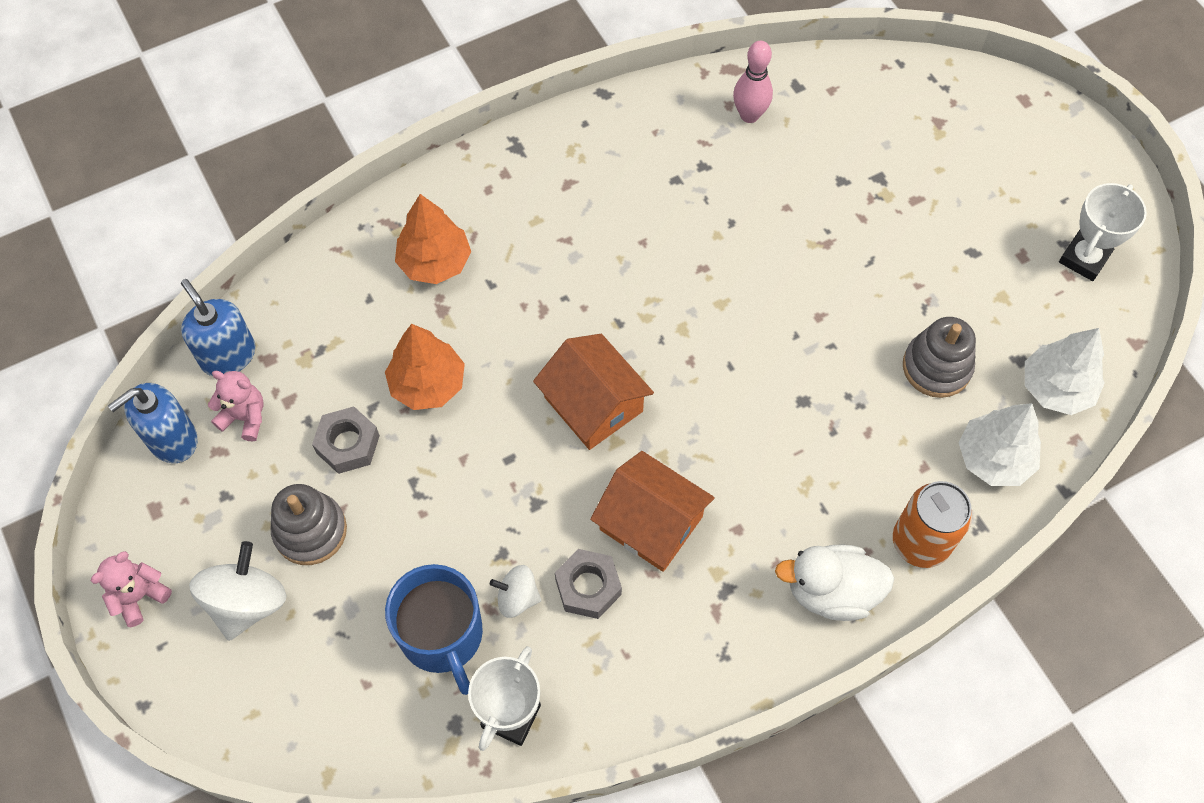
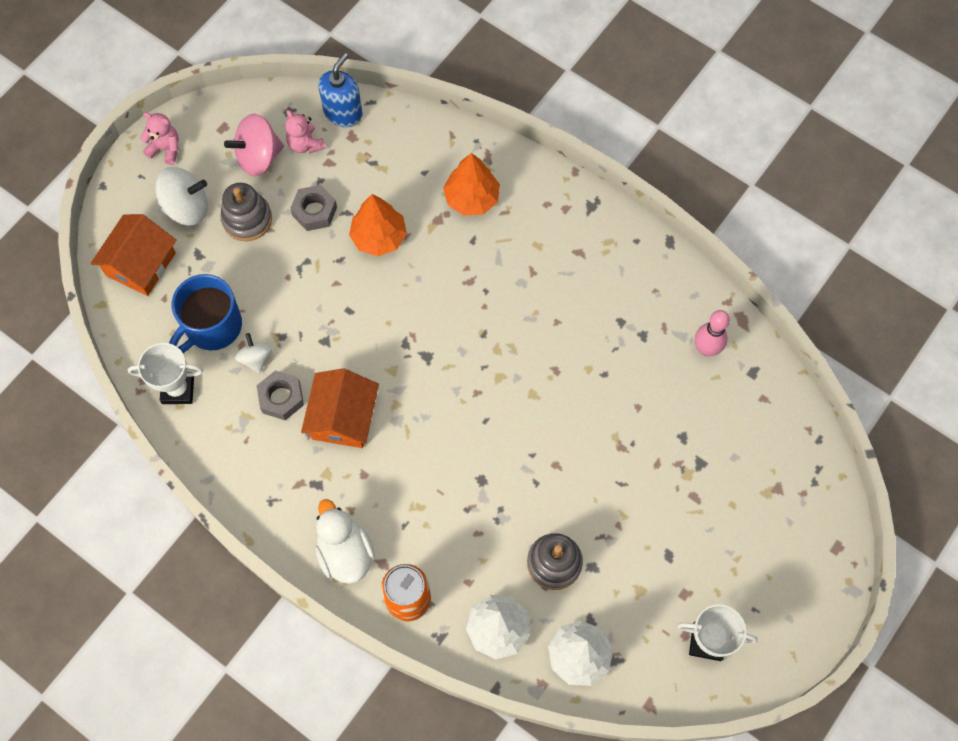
camera: 65 degrees right, 5 degrees up
blue soap dispenser [108,383,198,463] -> none
pink teddy bear [208,371,264,442] -> pink teddy bear turned 150 degrees clockwise [285,110,326,153]
orange house [533,334,654,450] -> orange house moved to [91,214,176,296]
none -> pink spinning top [224,114,284,176]

